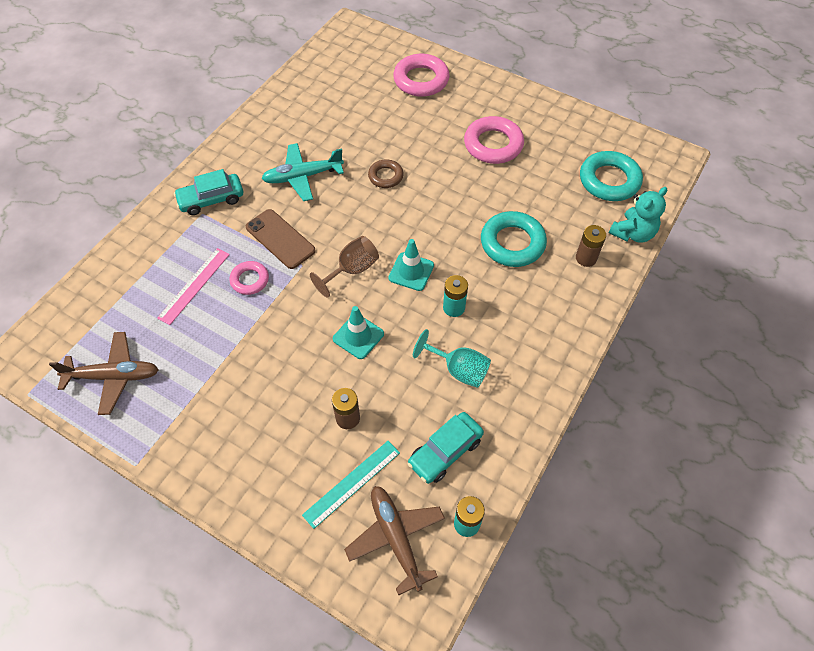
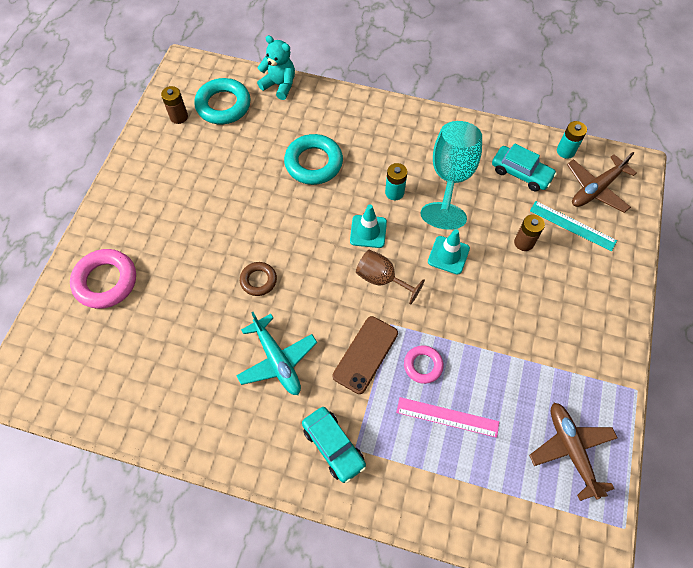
camera: 105 degrees left, 5 degrees up
turquoise goblet [413,329,491,388] -> turquoise goblet [420,121,482,230], size x1.69
pink ring [464,116,524,164] -> none
brown battery [576,225,606,267] -> brown battery moved to [161,86,188,124]

